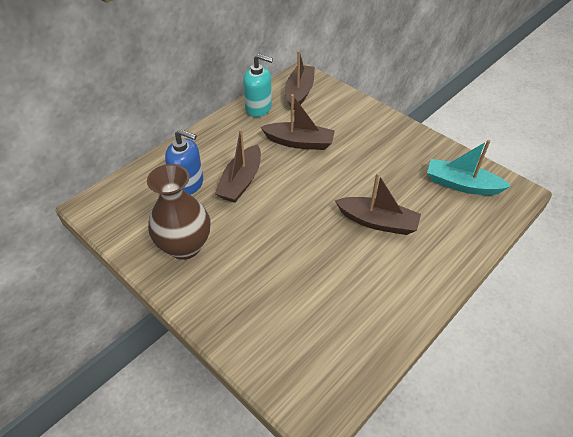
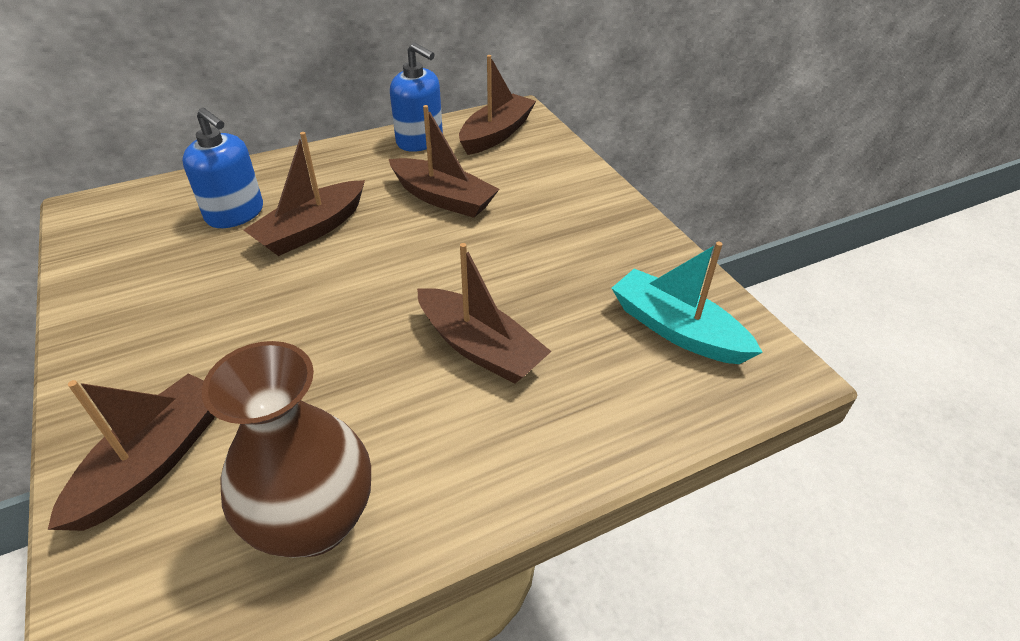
camera: 20 degrees right, 5 degrees down
brown vase [147,164,211,260] -> brown vase moved to [202,341,371,558]
turquoise soap dispenser [243,54,273,117] -> blue soap dispenser [390,42,443,152]
none -> brown boat [48,374,215,531]

